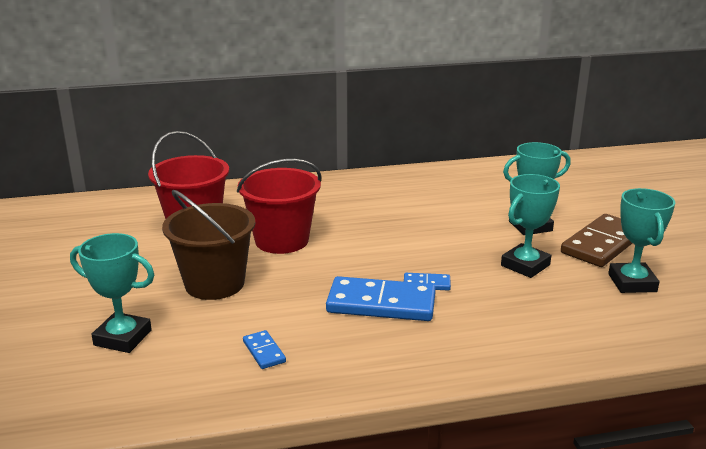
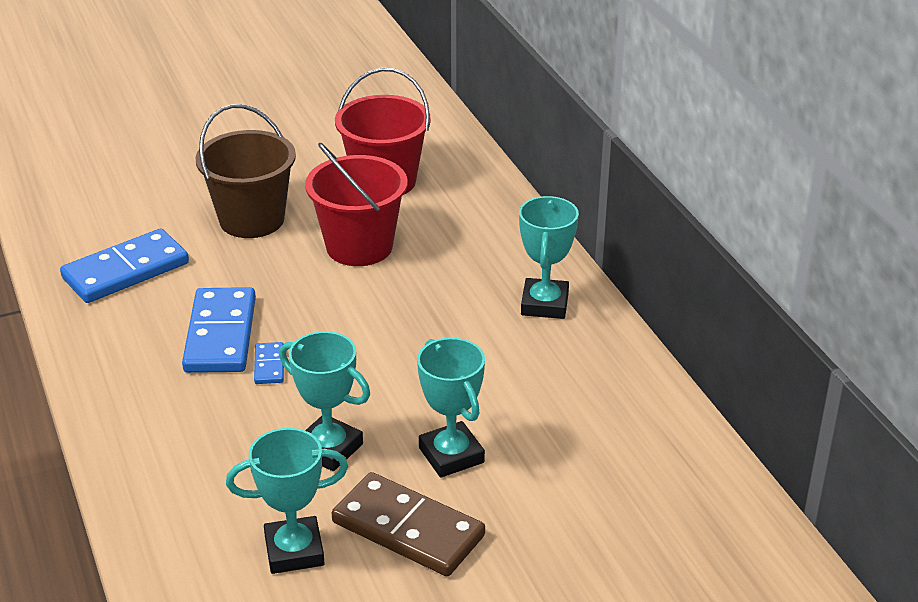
camera: 80 degrees right, 10 degrees up
turquoise trophy [70,233,154,353] -> turquoise trophy moved to [519,196,579,319]
blue domino [243,330,286,369] -> blue domino [60,229,189,303], size x2.16

